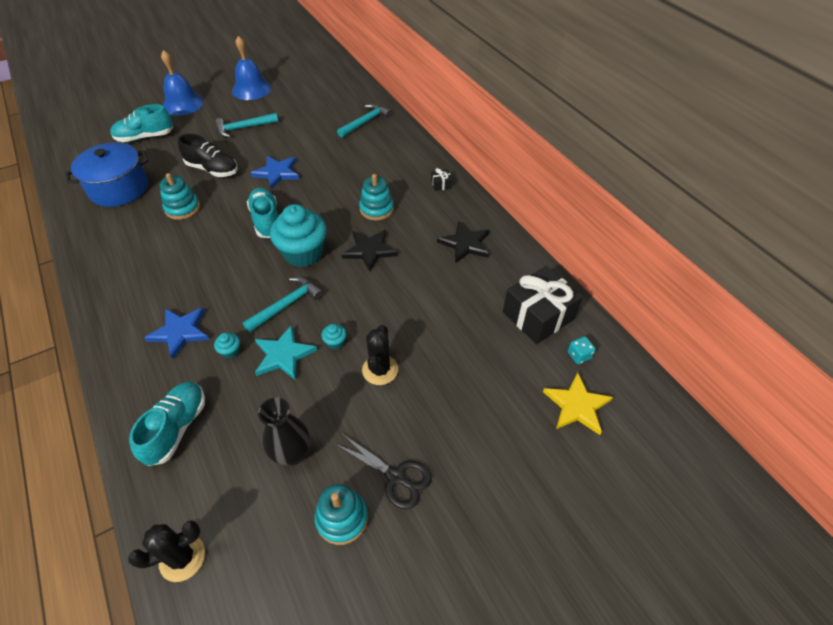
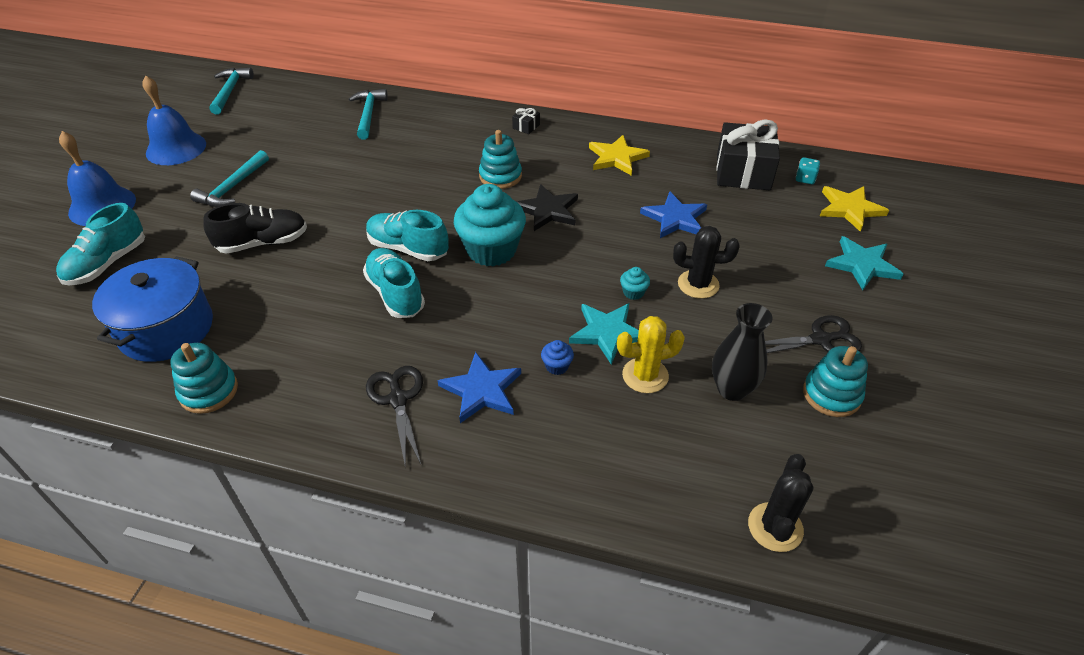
camera: 45 degrees left, 5 degrees down
turquoise shoe [129,382,205,466] -> turquoise shoe moved to [363,248,425,318]
turquoise stacking toy [160,173,200,220] -> turquoise stacking toy moved to [170,343,238,414]
turquoise cupcake [214,333,240,359] -> blue cupcake [541,340,574,375]
turquoise hammer [242,277,323,333] -> turquoise hammer moved to [209,68,254,114]
blue star [251,156,299,189] -> blue star moved to [640,191,707,238]
black cactus [362,325,398,385] -> black cactus turned 45 degrees counterclockwise [673,226,740,299]
black star [437,221,489,263] -> yellow star [589,135,650,176]
none -> black scissors [366,366,423,469]
none -> yellow cactus [617,316,685,393]
none -> turquoise star [825,236,904,290]

